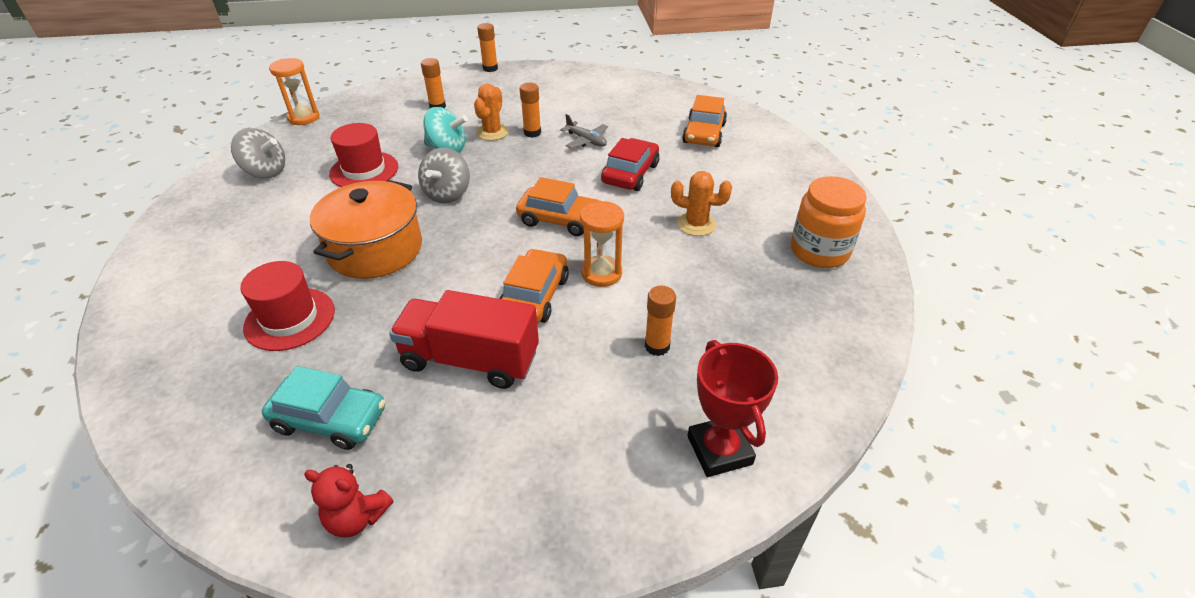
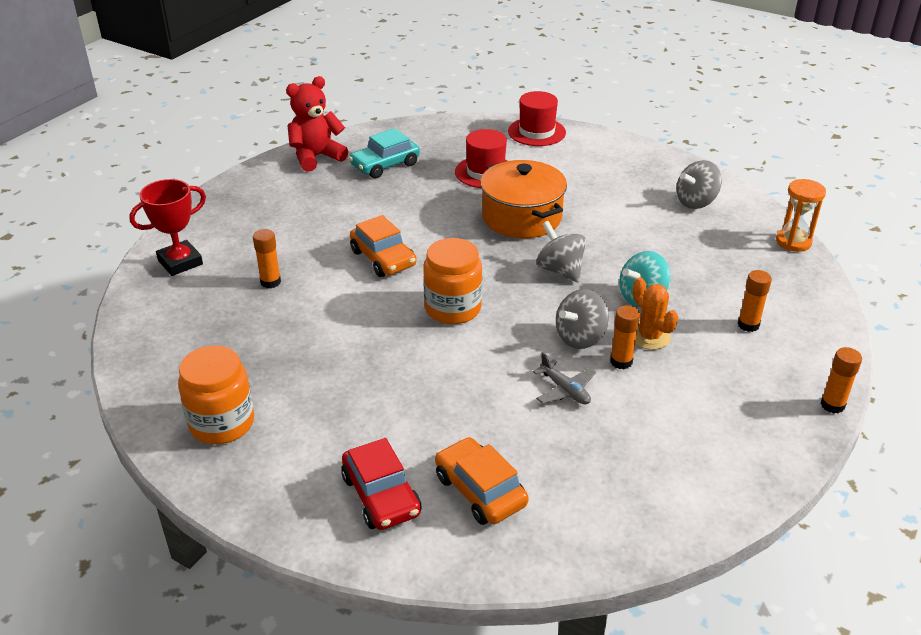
camera: 130 degrees right, 5 degrees down
red teddy bear [304,464,393,538] -> red teddy bear [286,76,348,172], size x1.62
red hat [329,123,398,187] -> red hat moved to [508,91,566,146]
red truck [389,290,539,389] -> none
orange car [516,177,600,236] -> orange jar [423,238,482,324]
grey plane [560,114,608,148] -> grey plane turned 120 degrees counterclockwise [533,352,596,404]
orange hourglass [580,201,624,287] -> none
red car [601,138,659,191] -> red car moved to [341,438,421,530]
orange cactus [671,171,732,236] -> none
red trophy [688,340,778,477] -> red trophy turned 60 degrees counterclockwise [129,179,206,276]
none -> grey spinning top [556,289,609,349]

